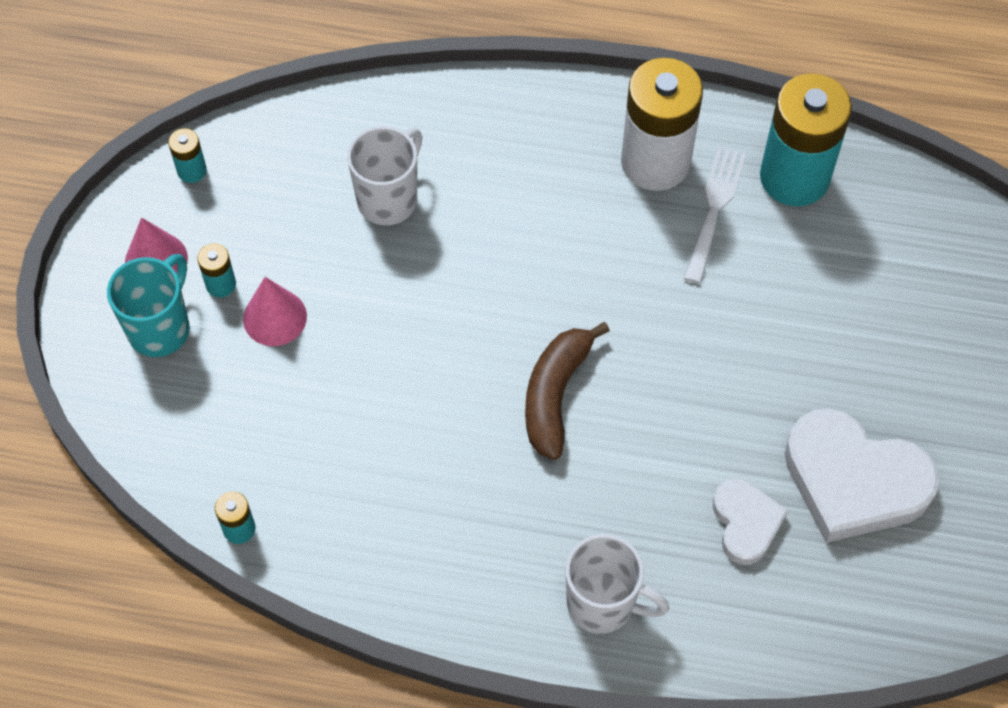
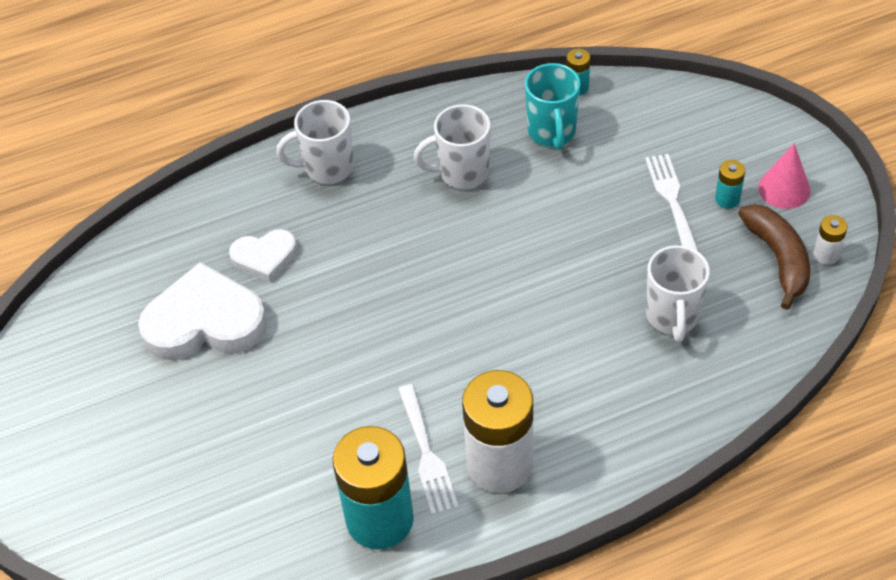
camera: 150 degrees right, 10 degrees down
turquoise mug [107,254,189,357] -> turquoise mug moved to [525,63,581,150]
turquoise battery [168,128,207,183] -> white battery [813,215,848,265]
pink cone [243,277,307,346] -> white fork [645,154,699,252]
brown banana [525,322,610,460] -> brown banana moved to [738,204,810,310]
white heart [713,479,788,565] -> white heart turned 60 degrees counterclockwise [229,229,297,282]
none -> white mug [414,104,491,189]

